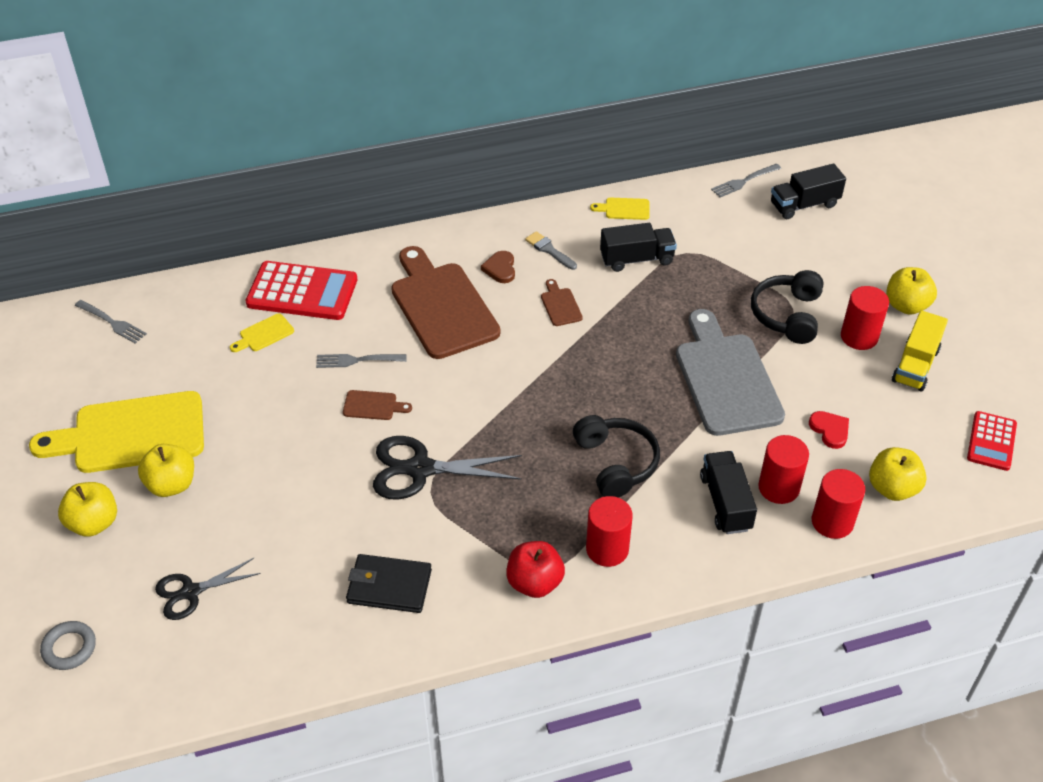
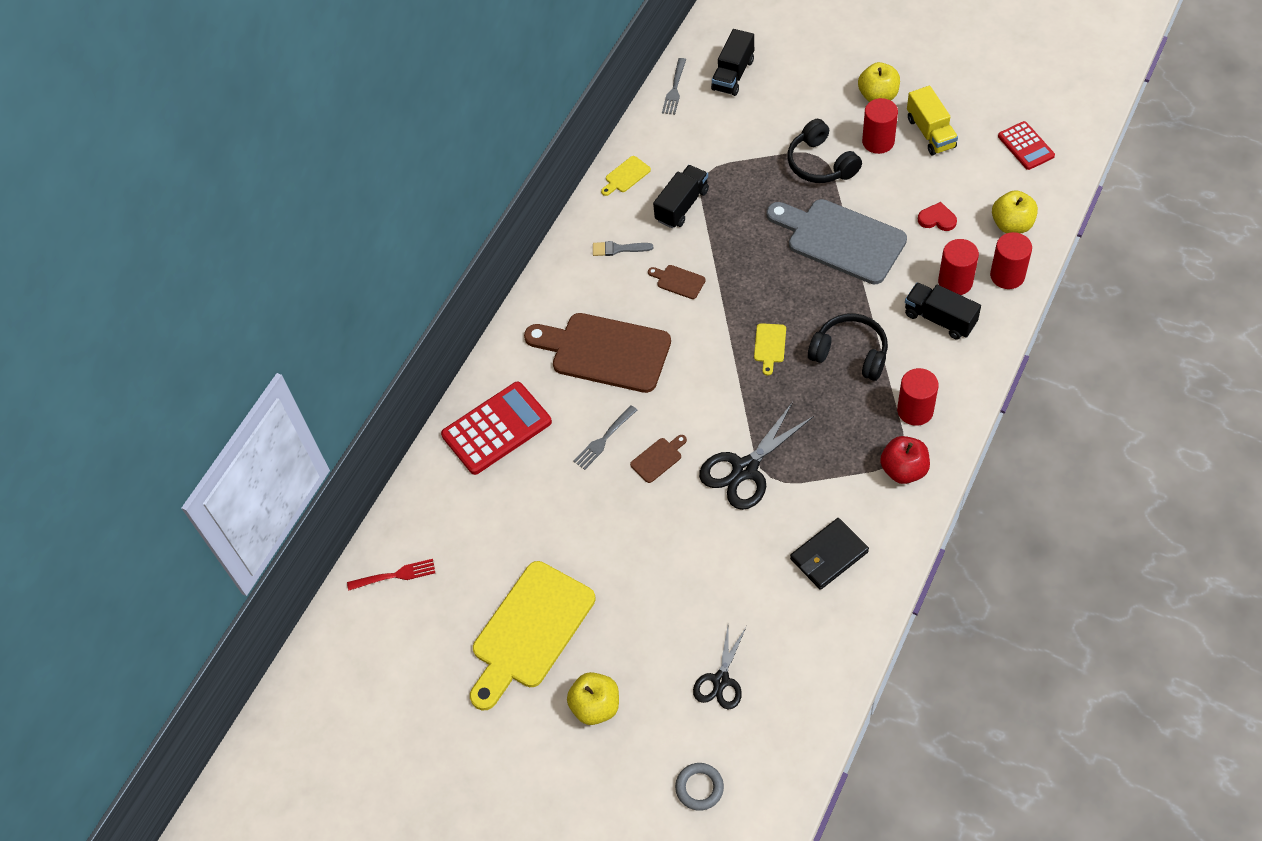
camera: 40 degrees left, 10 degrees up
grey fork [75,300,147,344] -> red fork [347,559,435,591]
yellow apple [138,444,194,497] -> none
yellow cutting board [230,314,294,352] -> yellow cutting board moved to [754,323,786,375]
brown heart [481,251,515,283] -> none

